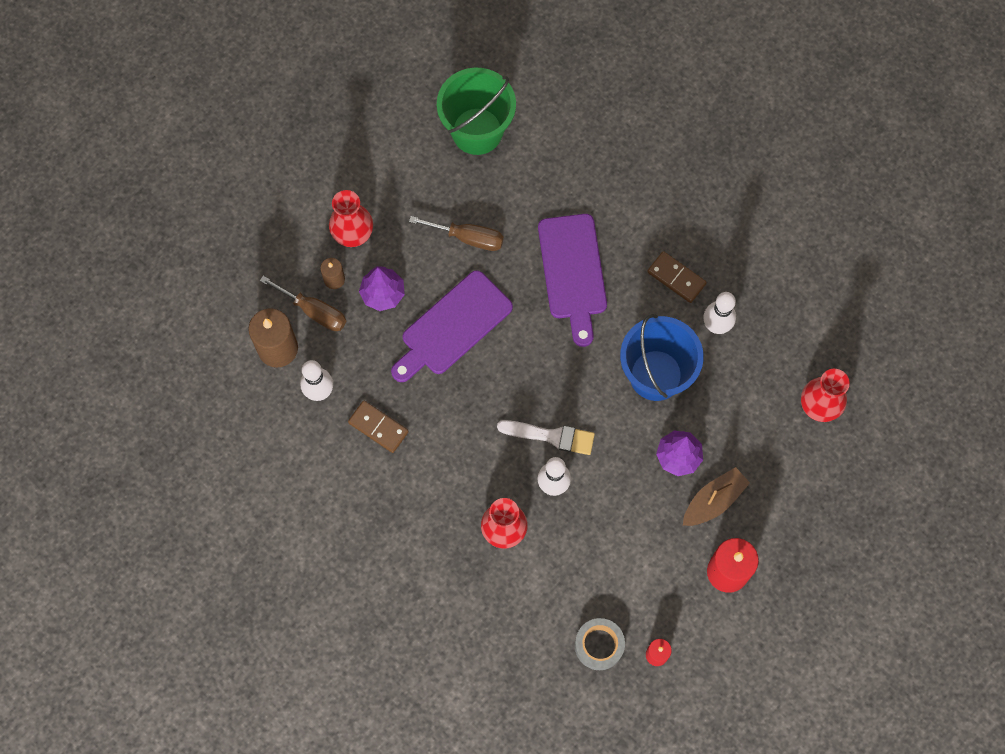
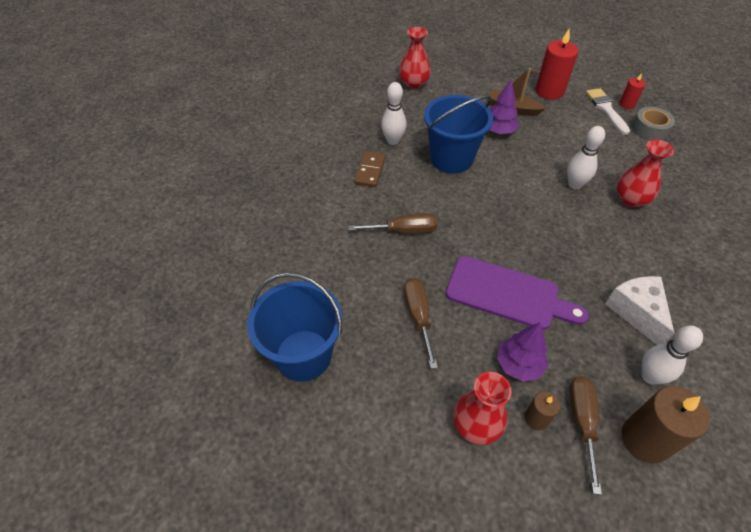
camera: 115 degrees left, 20 degrees down
brown domino [348,400,409,453] -> white cheese [605,276,674,345]
green bucket [437,68,516,155] -> blue bucket [247,273,342,382]
white brush [497,420,595,455] -> white brush moved to [586,88,630,135]
purple cutting board [538,214,607,347] -> brown screwdriver [349,213,437,234]

